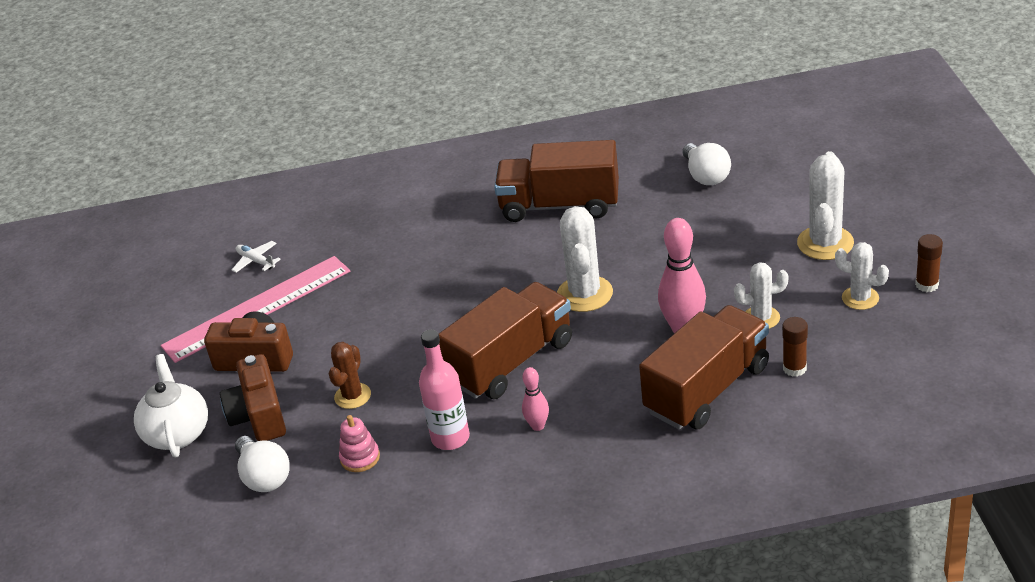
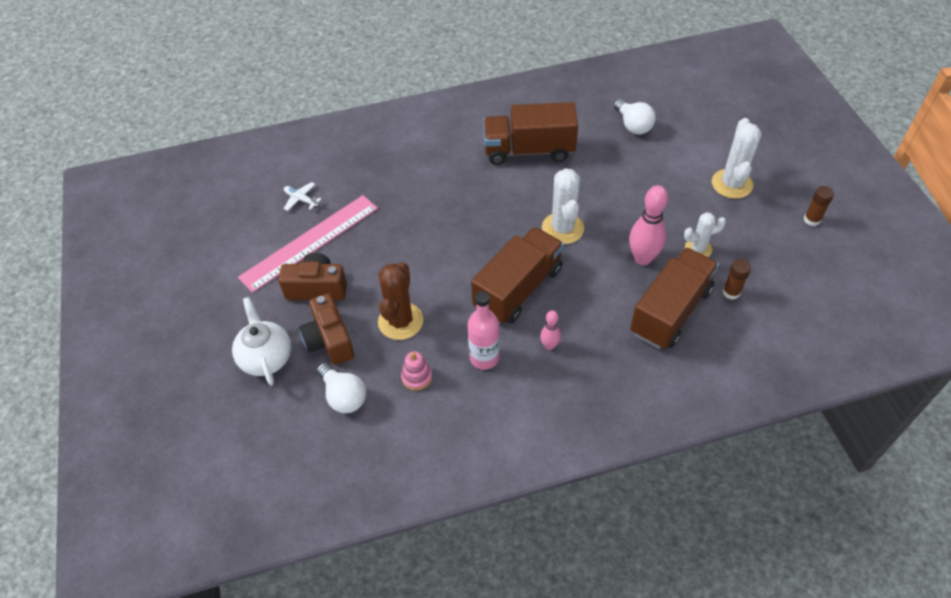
camera: 10 degrees left, 15 degrees up
brown cactus [329,342,371,409] -> brown cactus [378,262,423,340], size x1.60
white cactus [835,242,889,310] -> none

